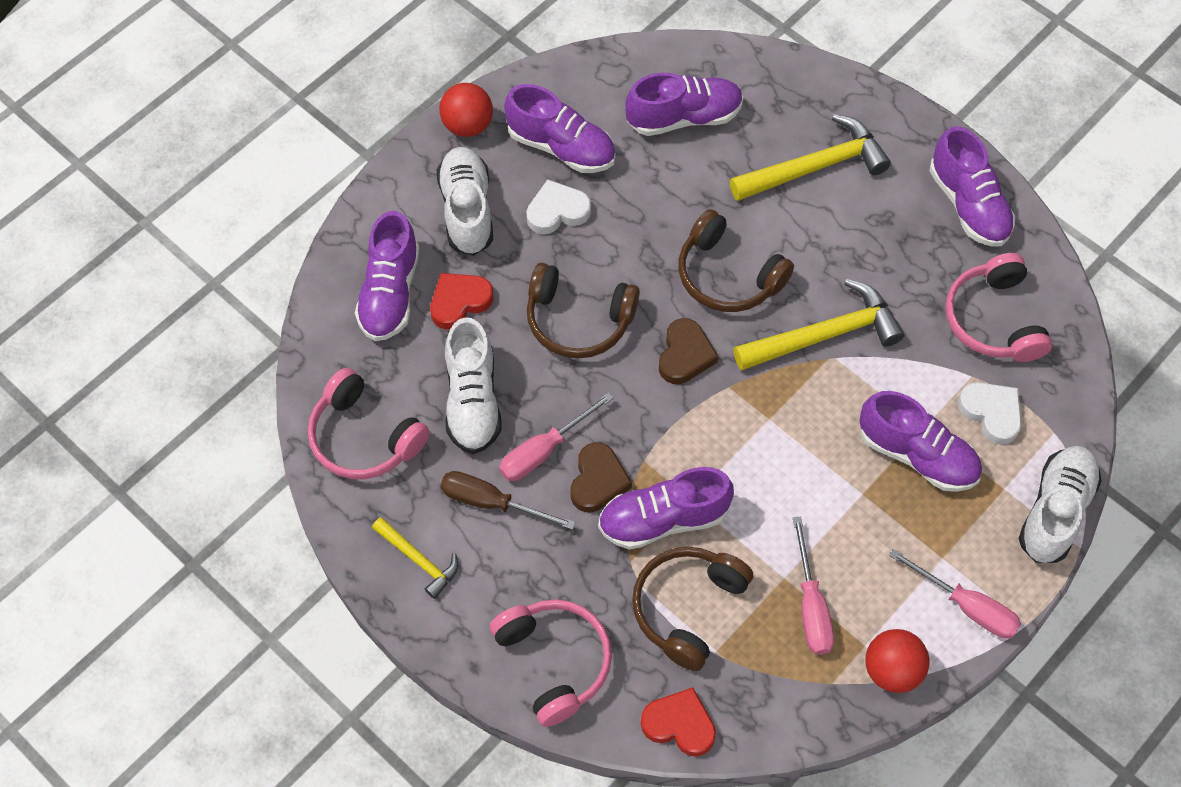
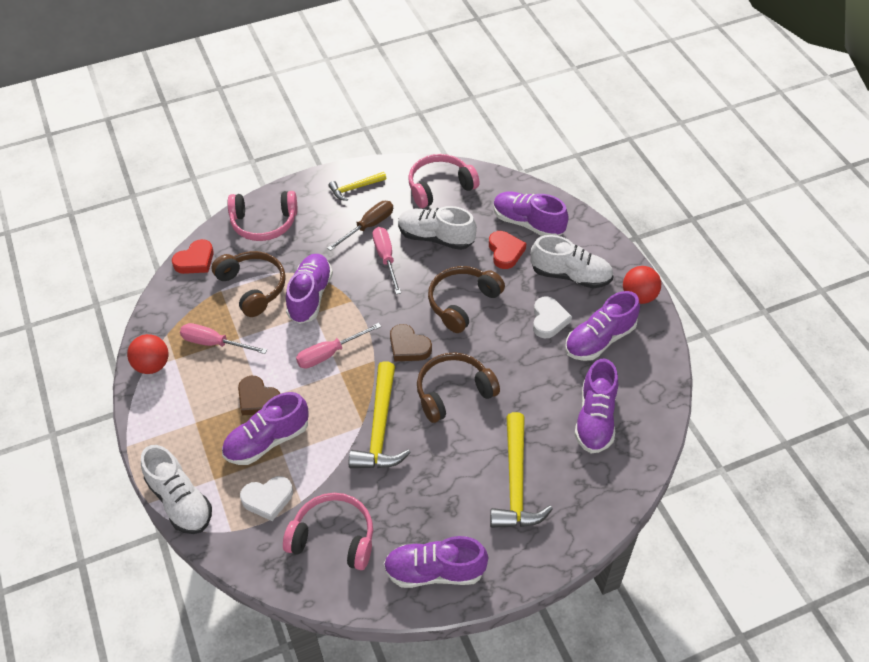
camera: 115 degrees right, 10 degrees down
brown heart [571,442,632,512] -> brown heart moved to [238,376,280,415]
pink screwdriver [889,549,1021,639] -> pink screwdriver moved to [296,323,381,369]

